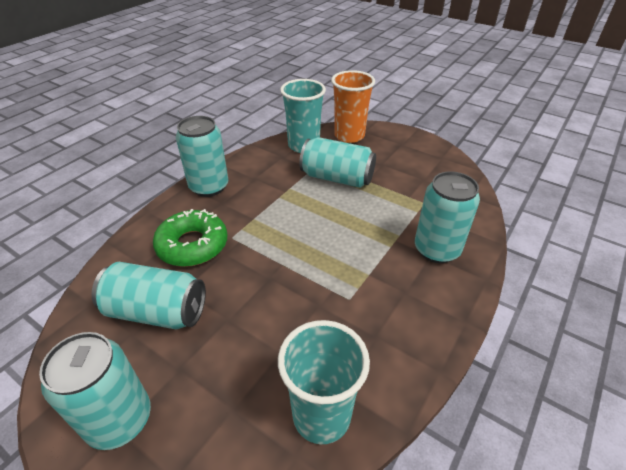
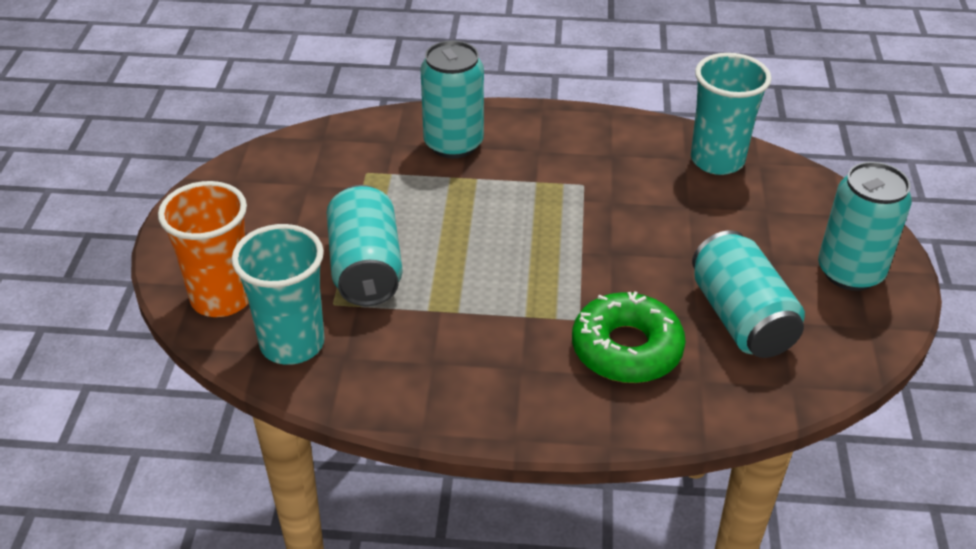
camera: 120 degrees left, 0 degrees up
turquoise can [176,116,228,197] -> none

